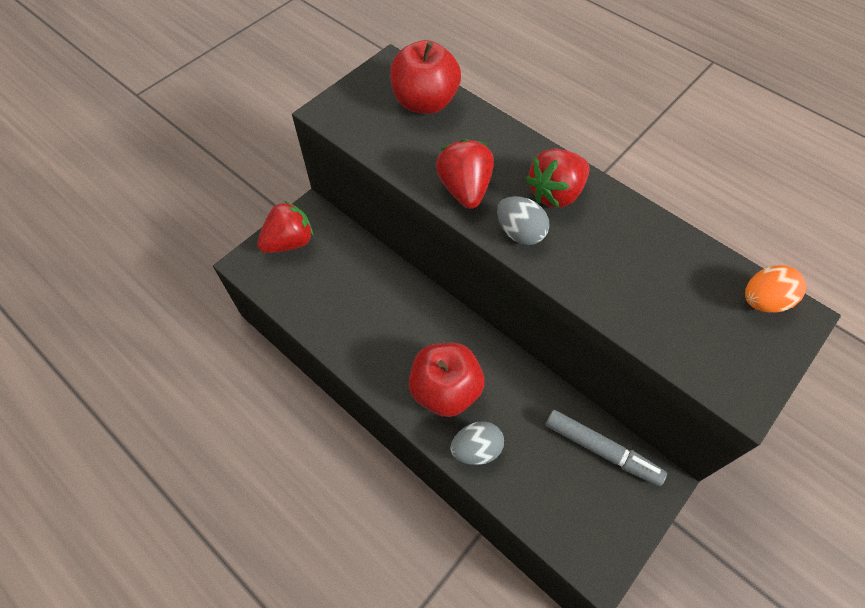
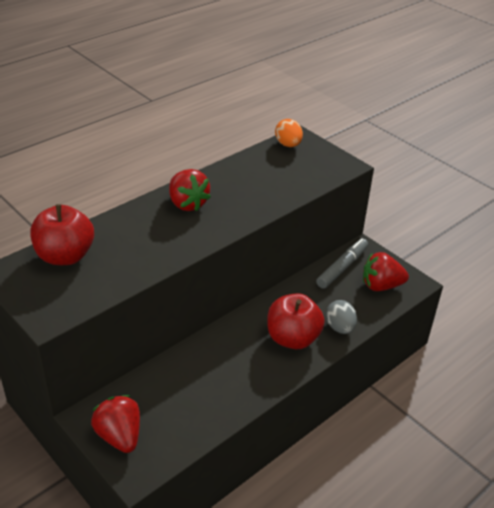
camera: 85 degrees left, 20 degrees down
red strawberry [436,138,494,209] -> red strawberry moved to [363,252,409,291]
grey egg [497,196,550,245] -> none

